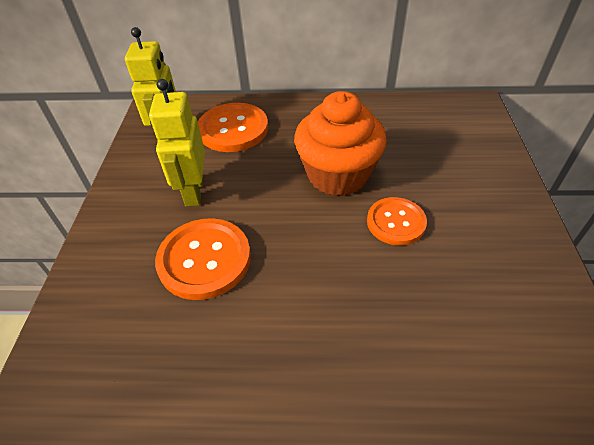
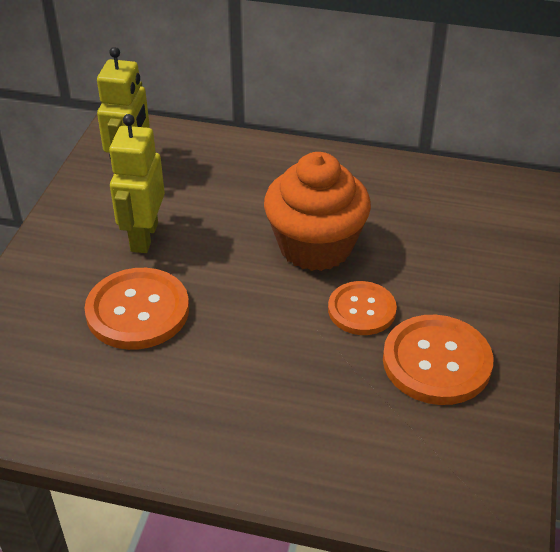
camera: 10 degrees right, 5 degrees down
orange button [198,103,268,152] -> orange button moved to [383,315,493,405]

